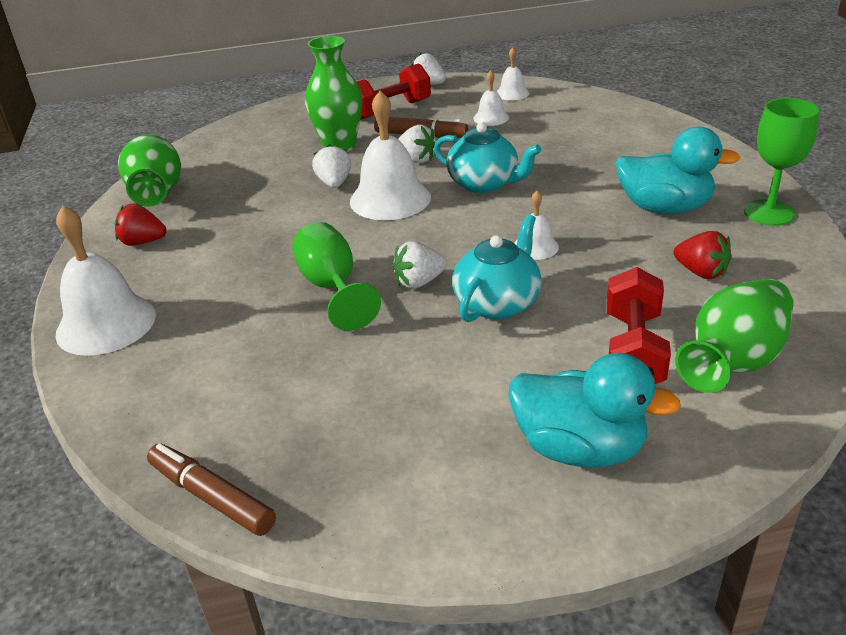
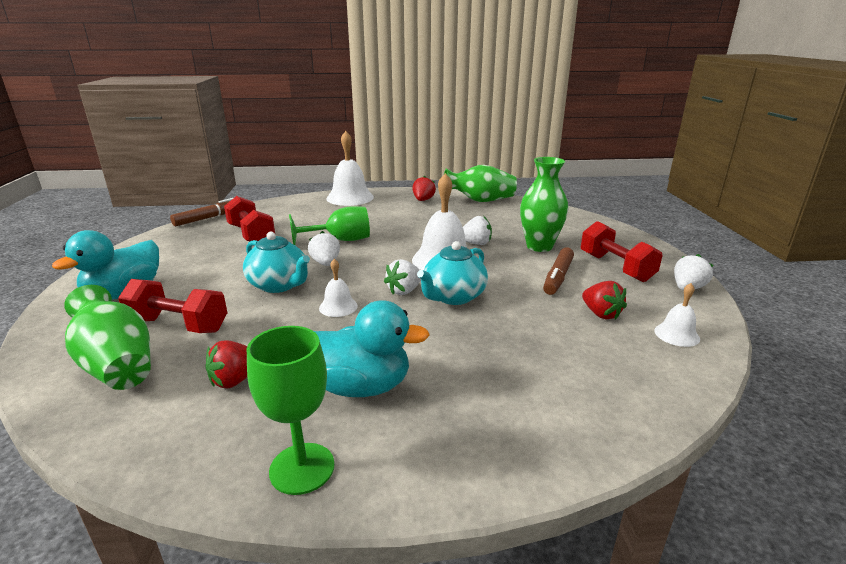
camera: 95 degrees right, 10 degrees down
white strawberry [398,125,436,163] -> white strawberry moved to [384,259,421,295]
white bell [473,70,509,126] -> red strawberry [582,281,627,320]
turquoise duck [615,127,741,214] -> turquoise duck turned 105 degrees counterclockwise [314,301,430,397]
none -> red dumbbell [224,196,275,241]

